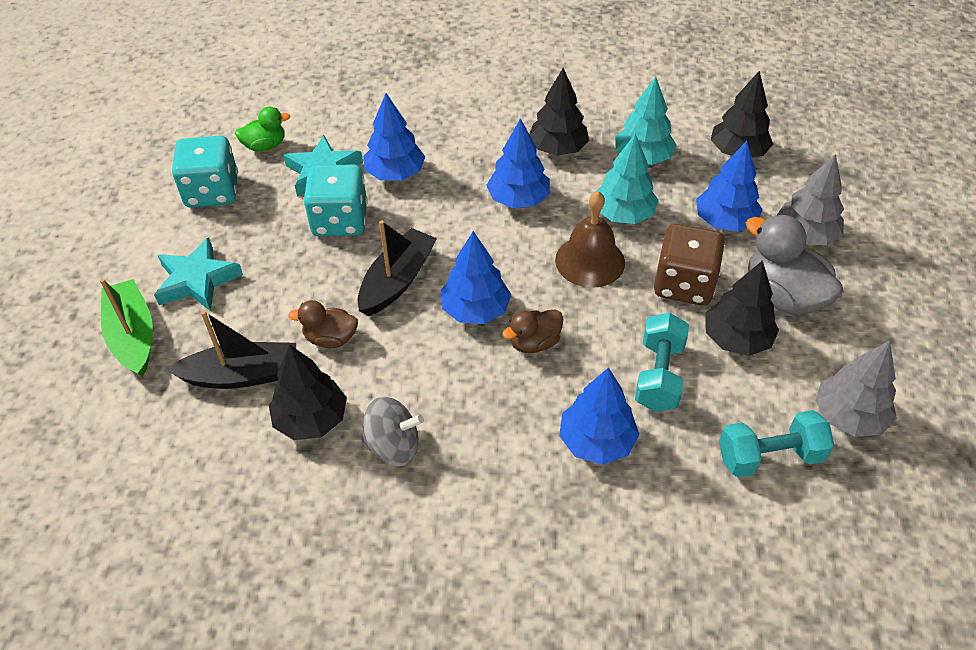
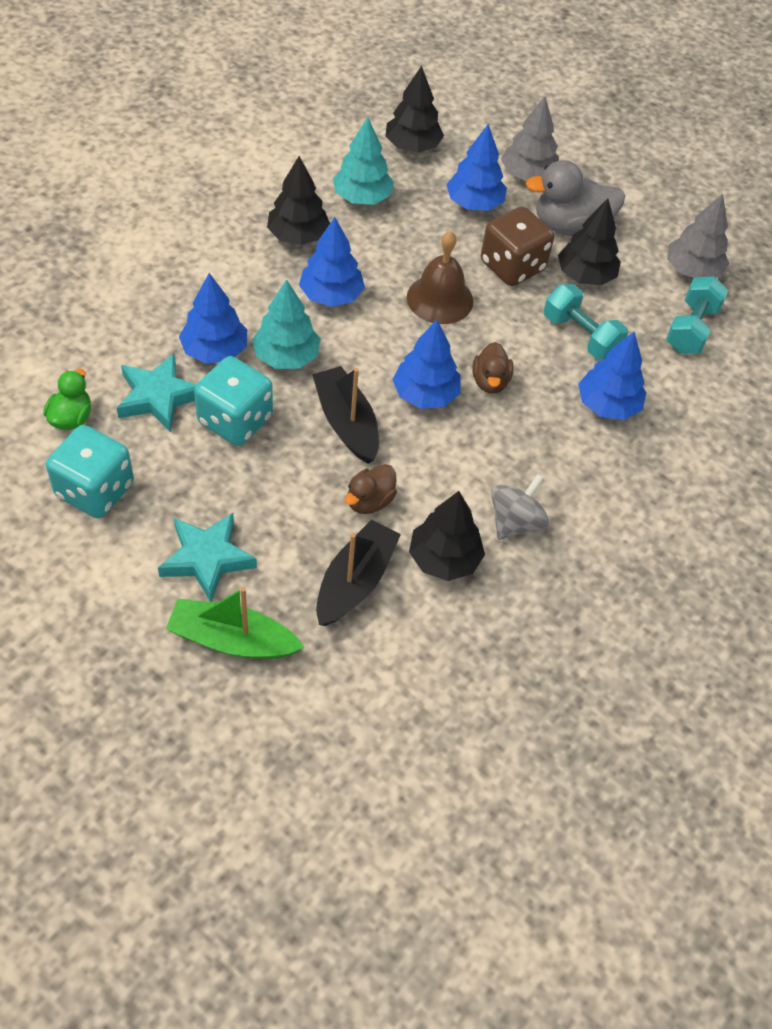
camera: 60 degrees left, 5 degrees up
turquoise tree [596,133,659,224] -> turquoise tree moved to [252,279,321,369]

